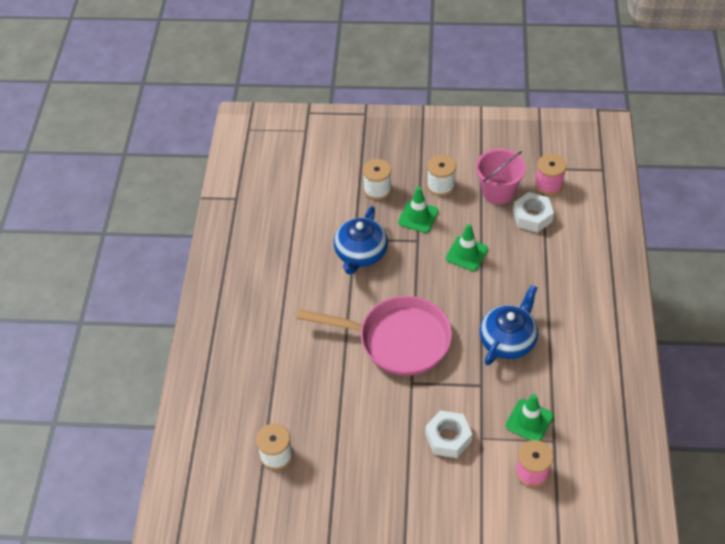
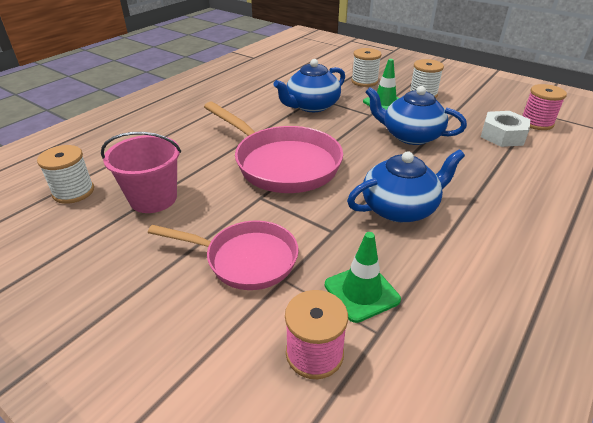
camera: 30 degrees right, 15 degrees down
white nut [425,410,472,458] -> pink pan [148,221,299,290]
green traffic cone [446,224,488,271] -> blue teapot [365,86,467,145]
pink bucket [476,149,526,204] -> pink bucket moved to [101,132,181,213]

